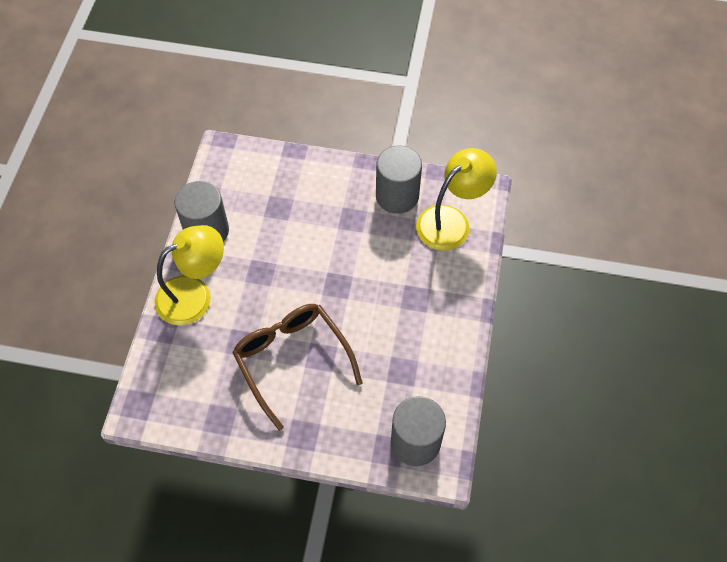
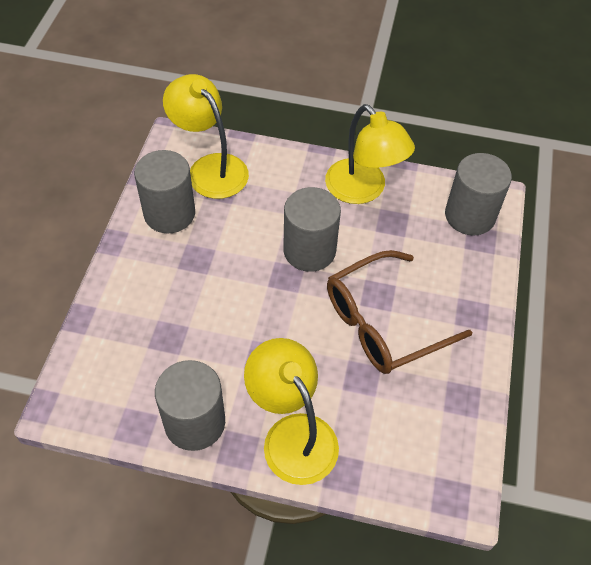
camera: 90 degrees left, 5 degrees down
none -> grey cylinder [283,187,341,272]
none -> yellow lamp [325,104,415,204]

